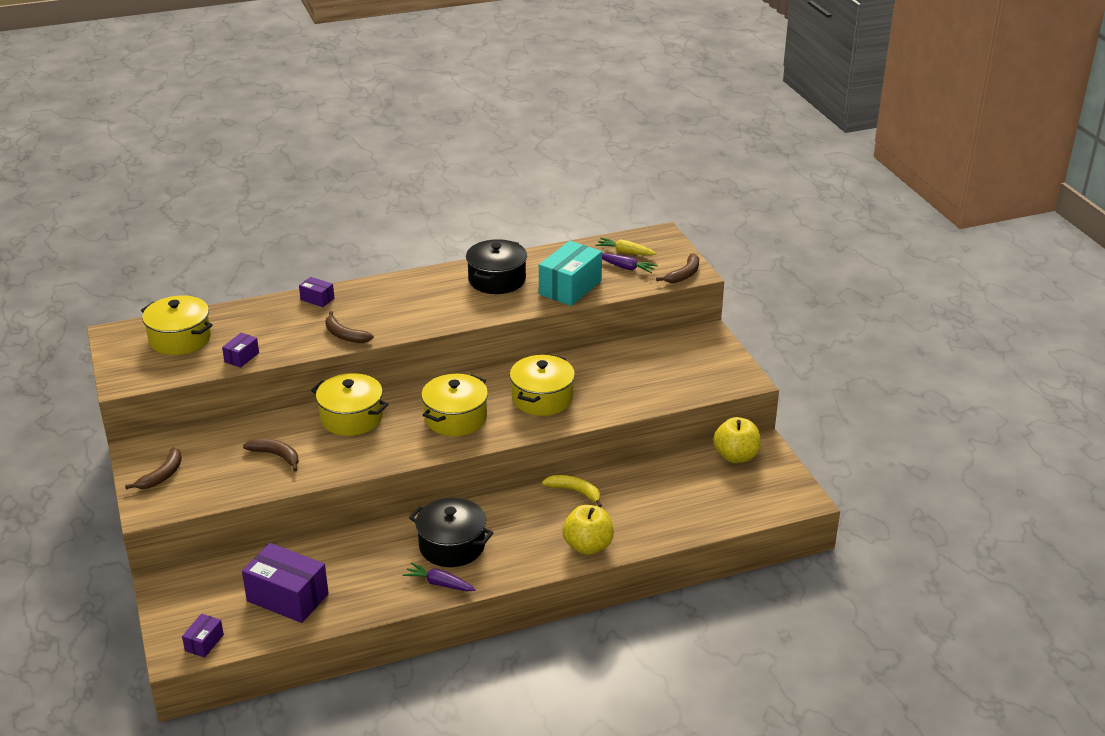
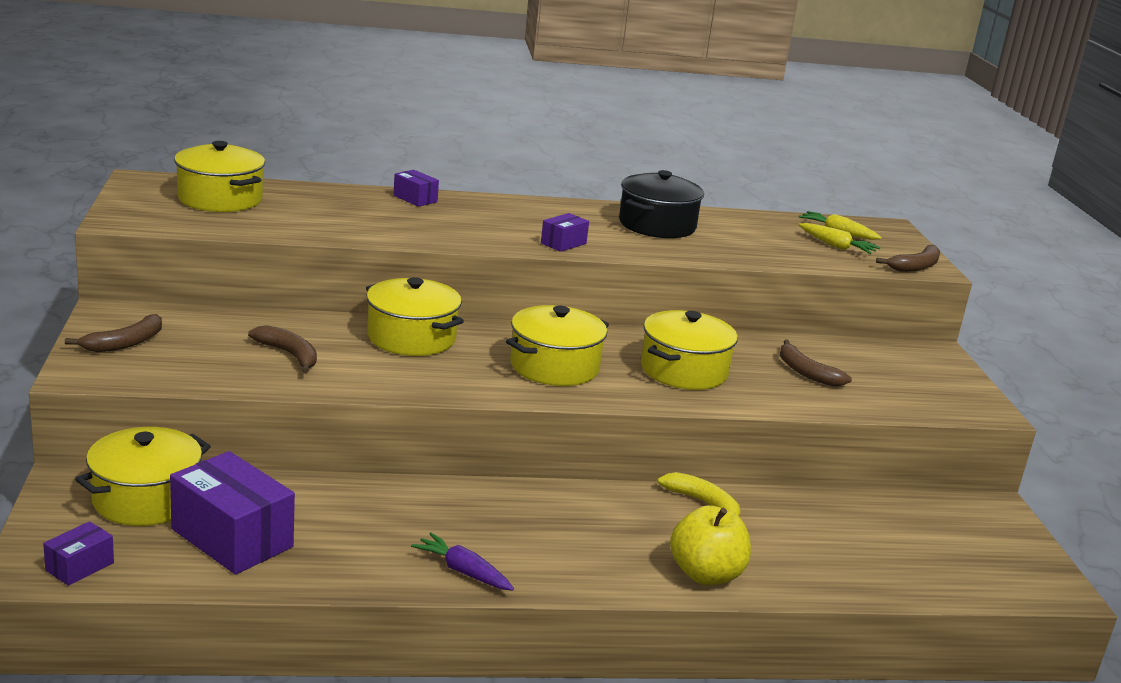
camera: 10 degrees right, 10 degrees down
purple box [222,333,259,368] -> purple box moved to [541,213,589,252]
brown banana [325,311,374,343] -> brown banana moved to [780,339,852,386]
black pot [409,498,494,567] -> none
turquoise box [539,241,602,306] -> none
purple carrot [602,253,658,273] -> yellow carrot [798,223,881,254]
yellow apple [713,417,761,463] -> none
none -> yellow pot [75,427,211,526]

